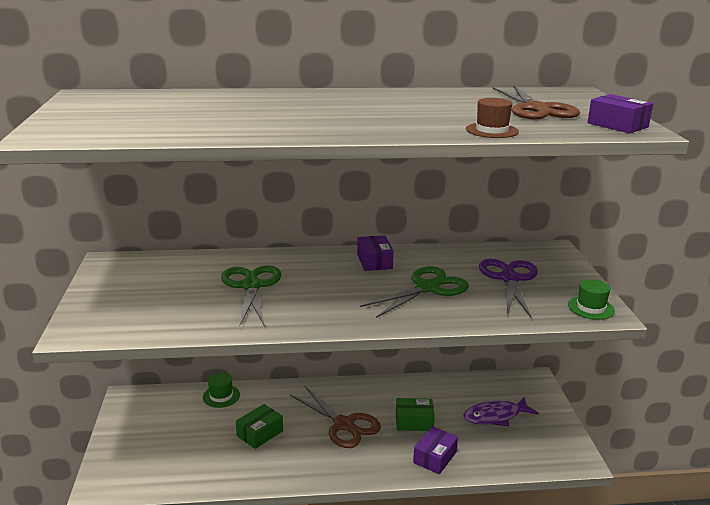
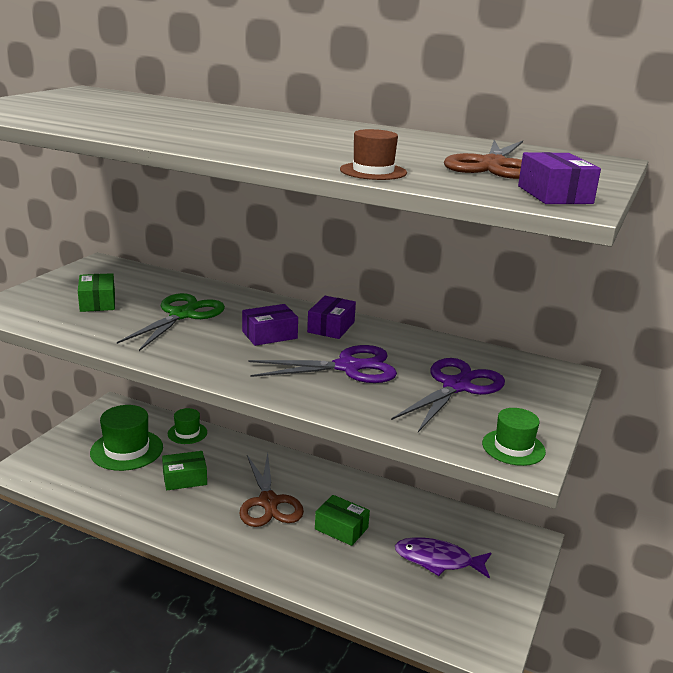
camera: 30 degrees right, 0 degrees up
green scissors [360,266,469,318] -> purple scissors [248,345,397,383]
purple box [413,426,458,474] -> purple box moved to [242,304,298,346]
none -> green box [78,273,115,312]
none -> green hat [90,405,163,471]

